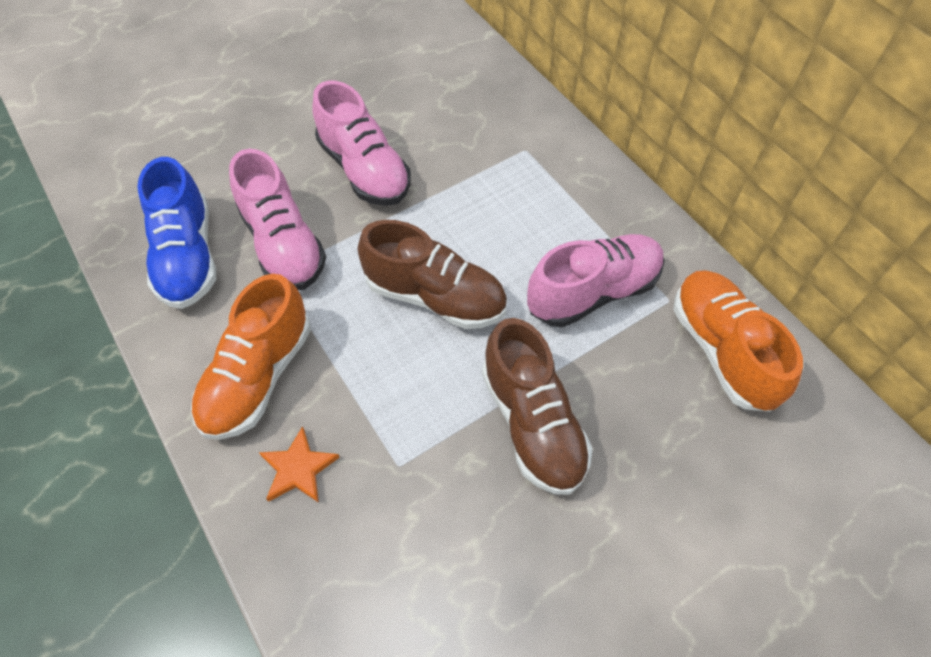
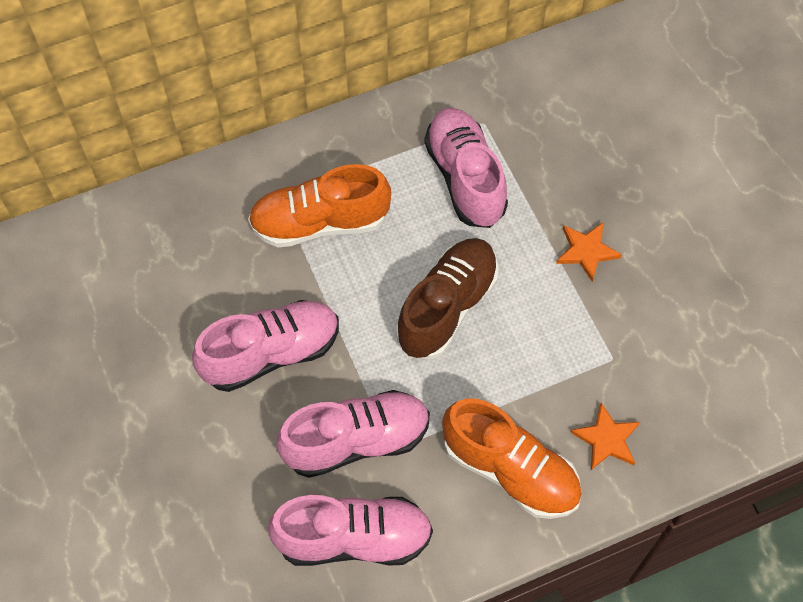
camera: 80 degrees left, 5 degrees up
blue shoe [137,157,216,309] -> pink shoe [268,495,433,566]
brown shoe [482,318,593,495] -> orange star [556,223,622,282]
orange shoe [673,270,803,412] -> orange shoe moved to [248,164,391,247]

